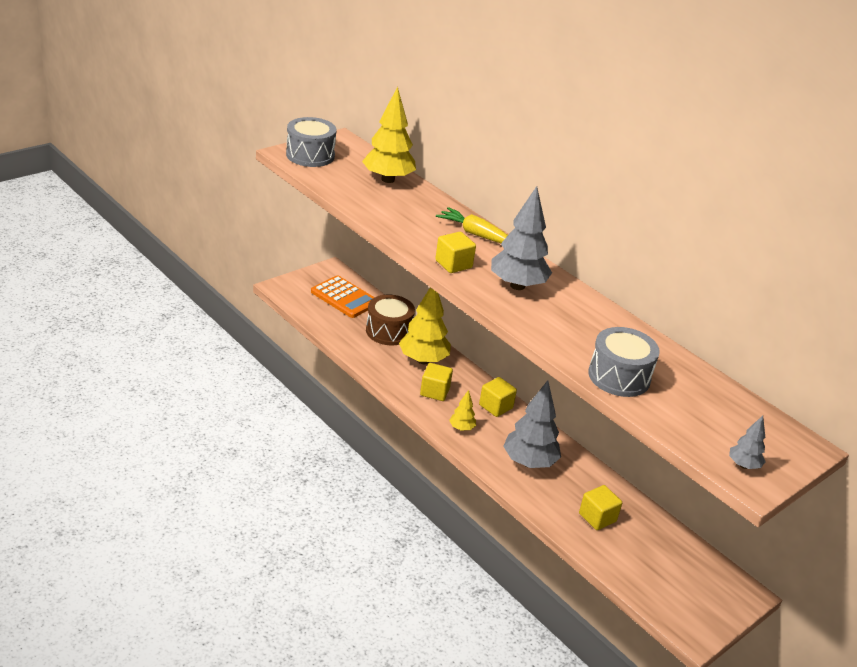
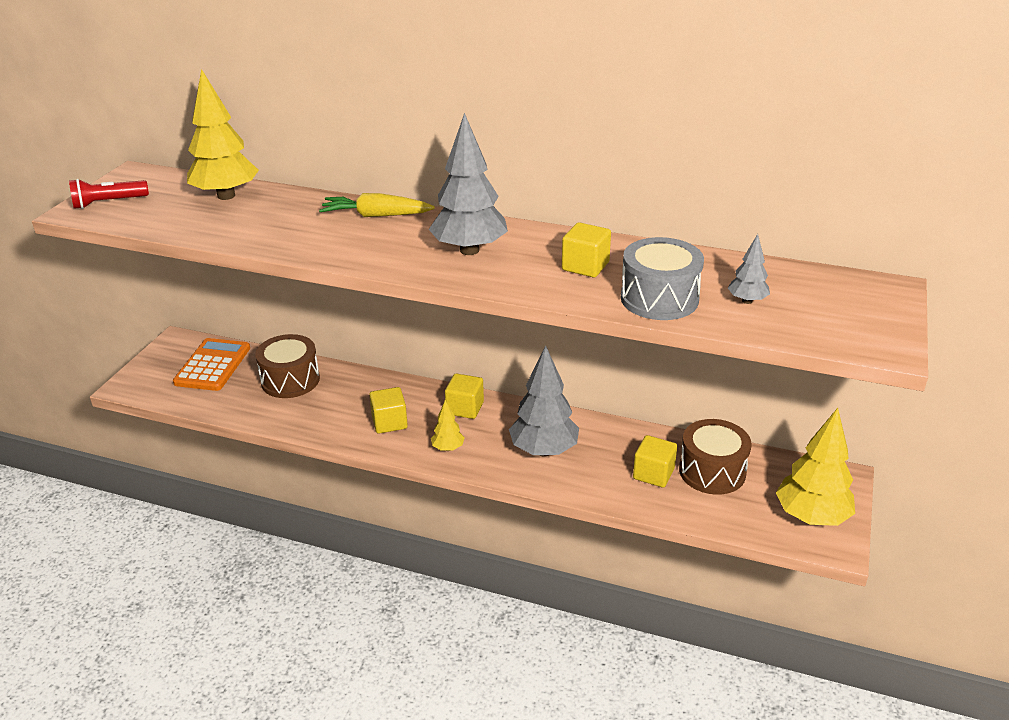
camera: 25 degrees left, 0 degrees up
grey drum [286,117,337,167] -> red flashlight [69,179,149,209]
orange calculator [311,275,375,318] -> orange calculator turned 90 degrees counterclockwise [173,338,250,391]
yellow tree [399,287,451,364] -> yellow tree moved to [776,408,855,526]
yellow cube [435,232,476,273] -> yellow cube moved to [562,222,611,277]
grey tree [729,416,766,469] -> grey tree moved to [728,234,770,304]
none -> brown drum [679,419,752,495]

